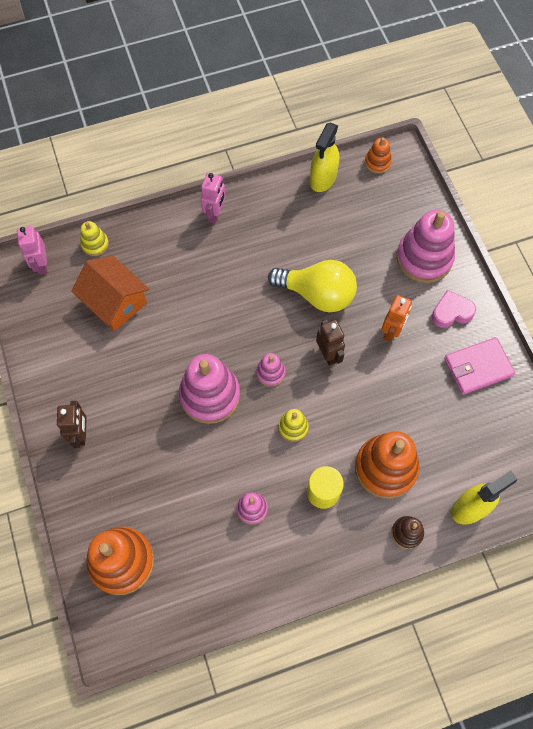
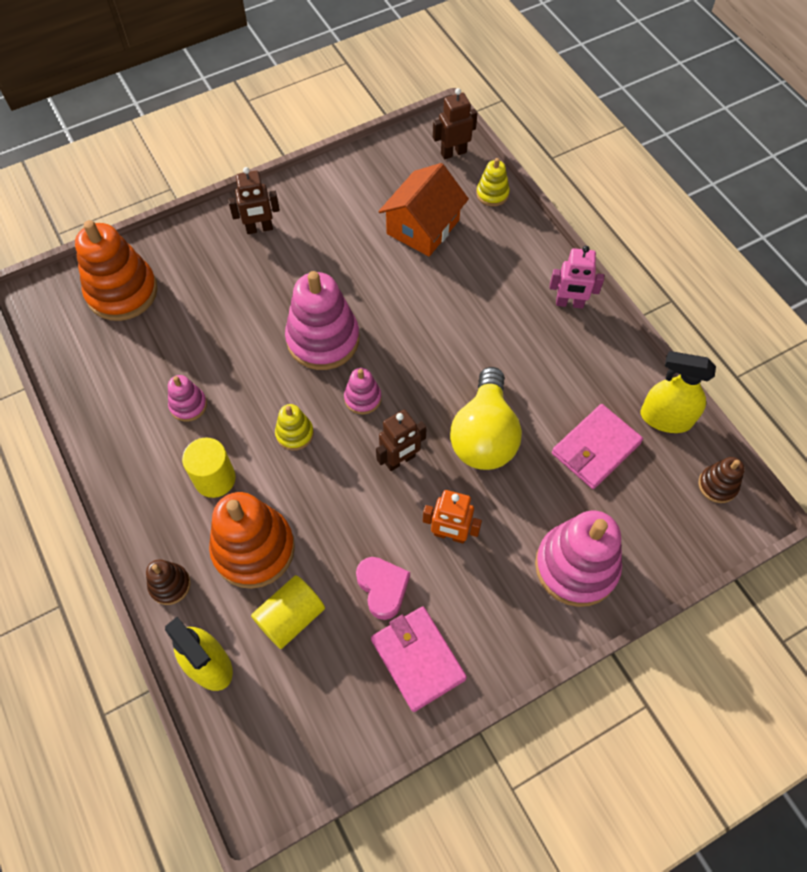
camera: 80 degrees right, 5 degrees down
pink robot [17,226,47,275] -> brown robot [433,88,477,159]
orange stacking toy [365,137,392,174] -> brown stacking toy [699,457,745,503]
pink heart [432,290,476,328] -> pink heart moved to [356,557,410,620]
none -> yellow cylinder [251,575,325,649]
none -> pink wallet [552,404,643,489]

